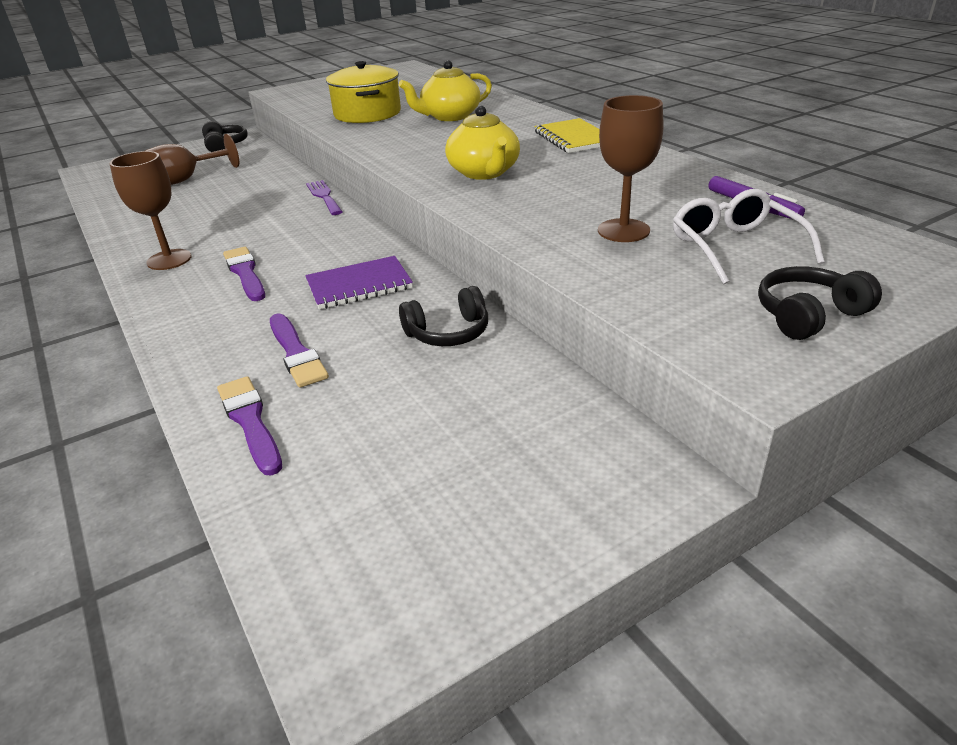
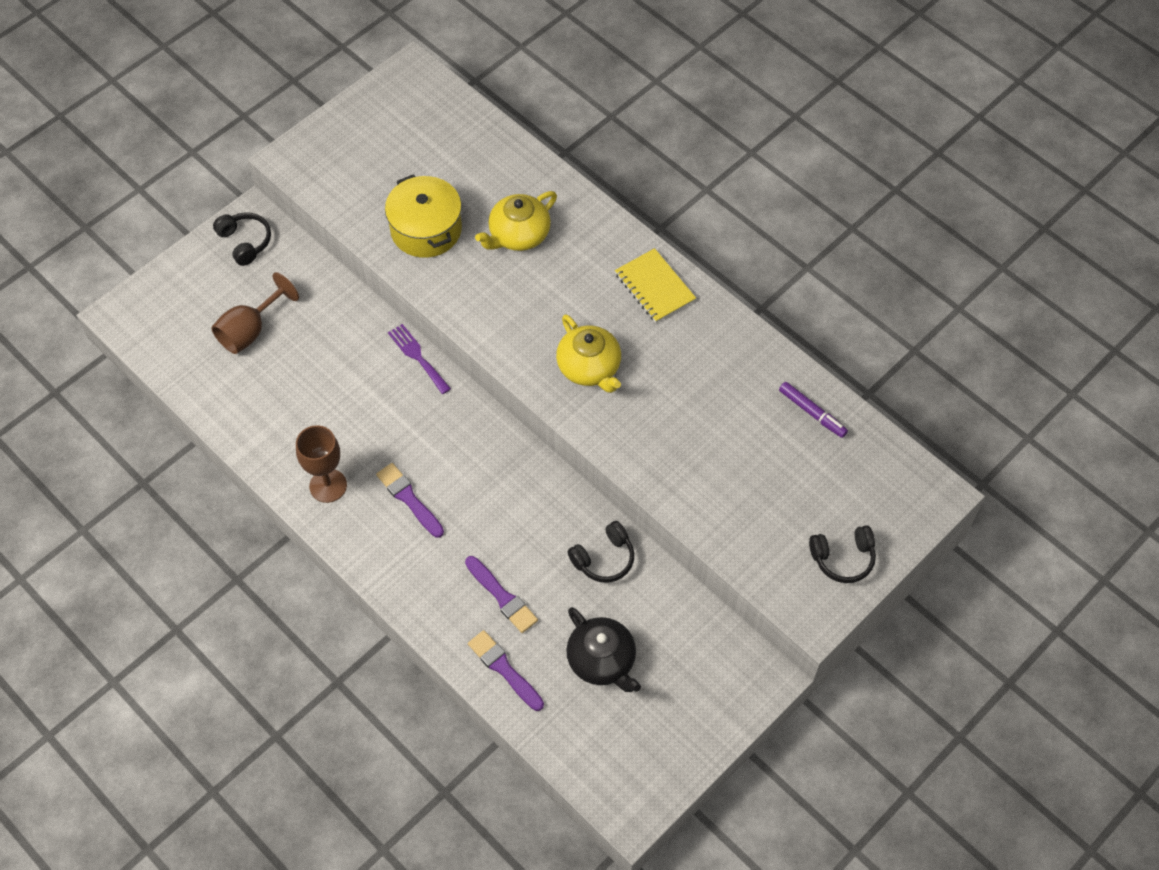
camera: 15 degrees left, 25 degrees up
purple notebook [305,256,413,309] -> none
brown goblet [598,95,664,242] -> none
white glasses [673,189,824,285] -> none
black headphones [758,266,882,340] -> black headphones turned 150 degrees counterclockwise [809,525,876,583]
none -> black teapot [566,607,641,692]

